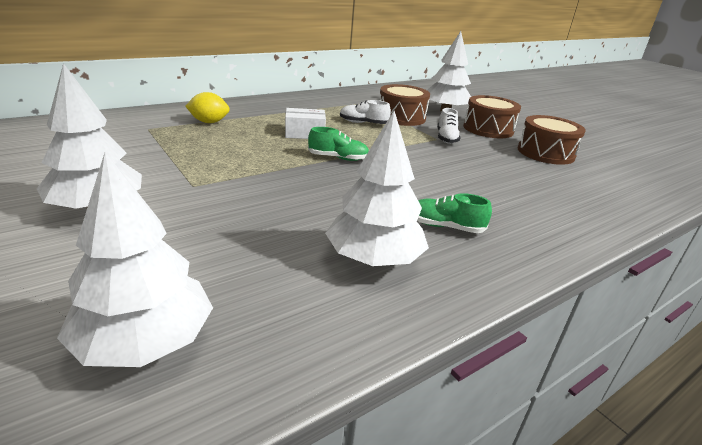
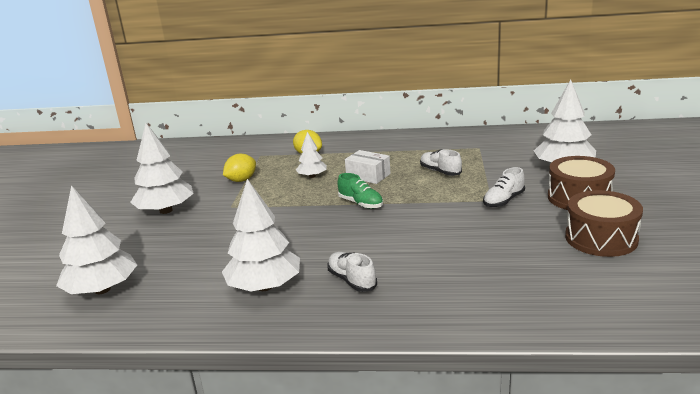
camera: 45 degrees right, 5 degrees down
brown drum [380,84,430,126] -> none
green shoe [417,193,492,233] -> white shoe [327,252,377,292]
none -> yellow lemon [223,154,256,182]
none -> white tree [296,132,327,178]

